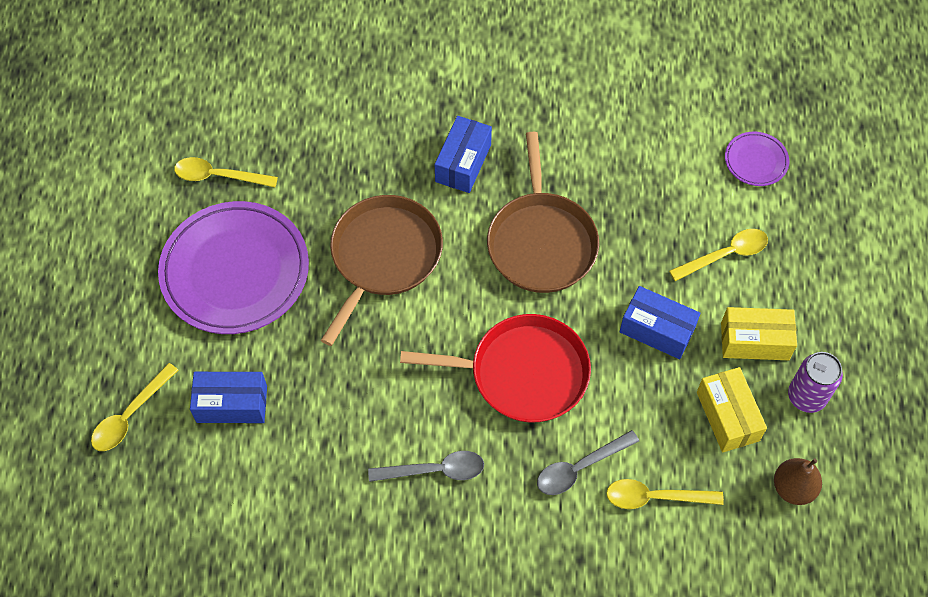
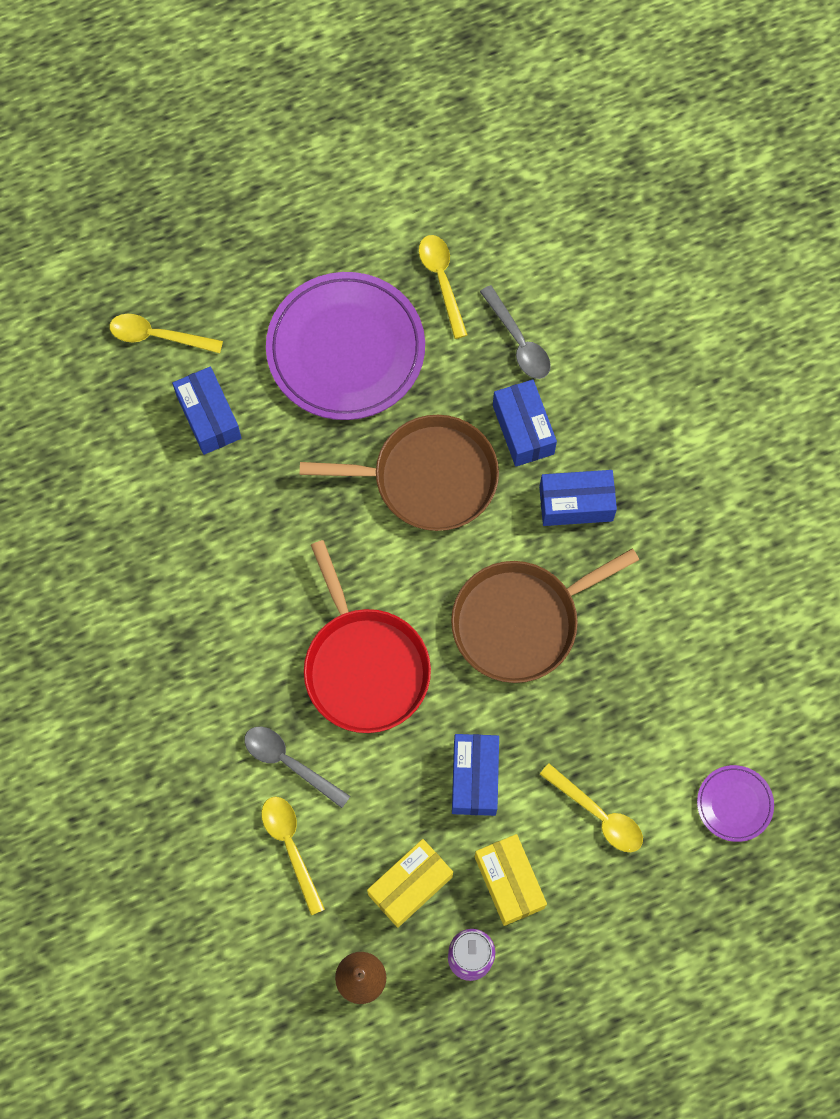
camera: 65 degrees right, 10 degrees up
grey spoon [368,451,484,482] -> grey spoon moved to [480,285,551,379]
none -> blue box [493,379,557,466]

